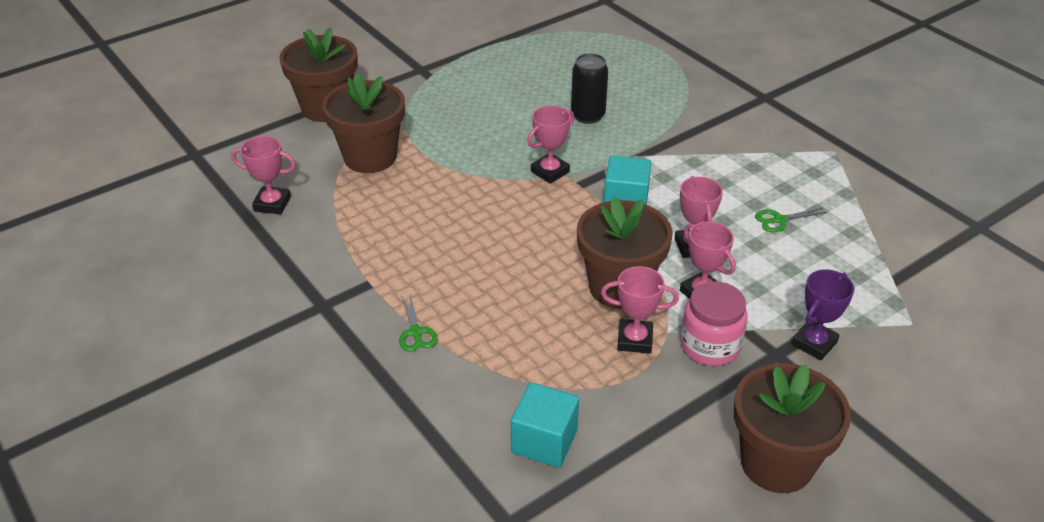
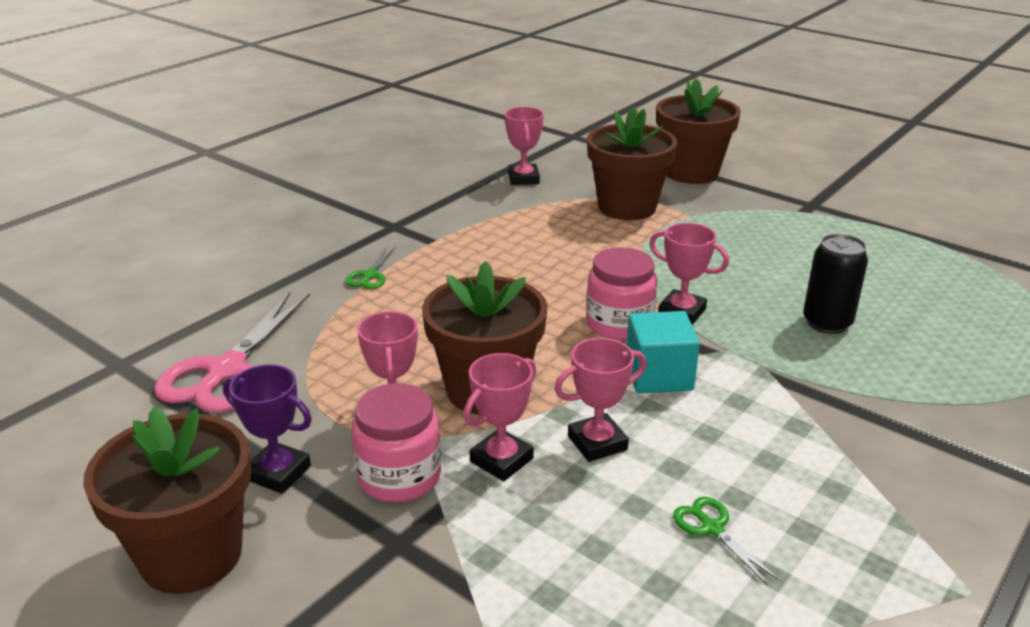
camera: 75 degrees right, 10 degrees down
green scissors [399,294,438,352] -> green scissors turned 45 degrees counterclockwise [345,247,395,289]
turquoise cube [511,382,579,468] -> pink scissors [154,292,310,413]
purple trophy [791,269,855,360] -> purple trophy moved to [223,364,312,494]
none -> pink jar [586,247,657,340]

